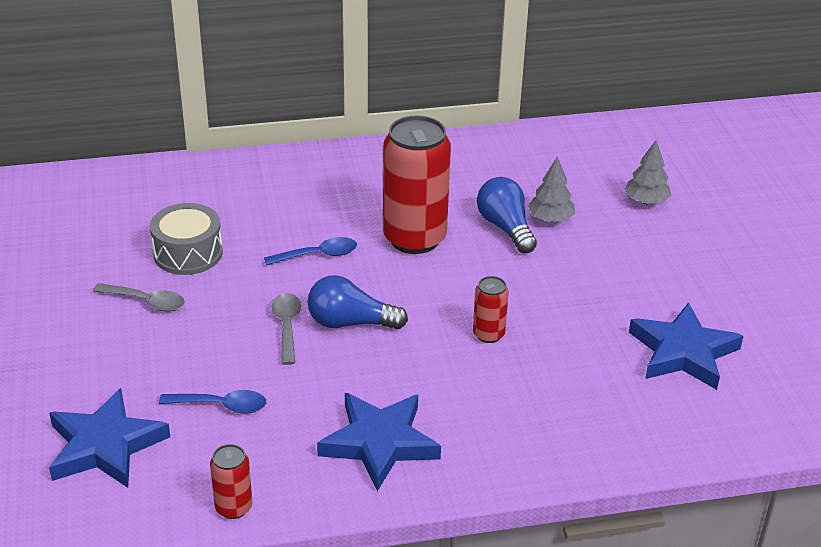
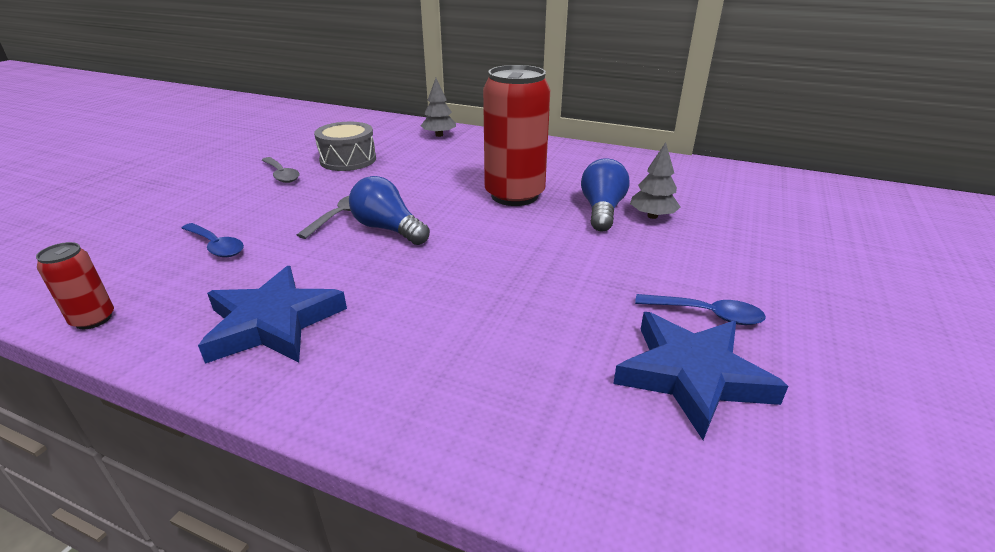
camera: 35 degrees right, 5 degrees down
blue star [49,388,170,488] -> none
blue spoon [264,237,357,266] -> blue spoon moved to [635,294,766,325]
red can [473,276,509,343] -> none
grey tree [625,140,671,204] -> grey tree moved to [421,78,456,137]

